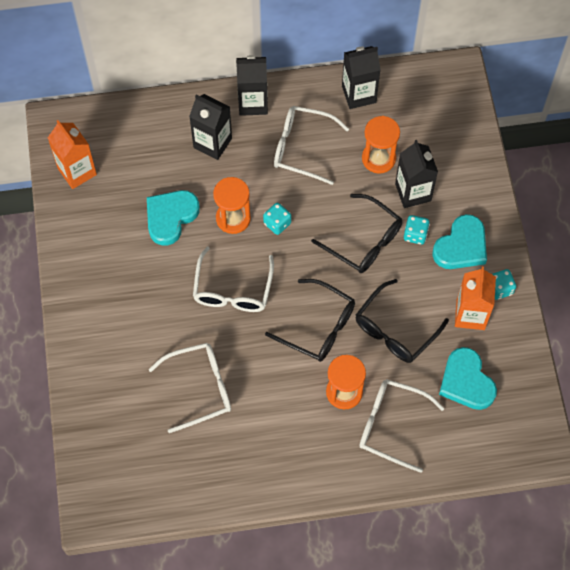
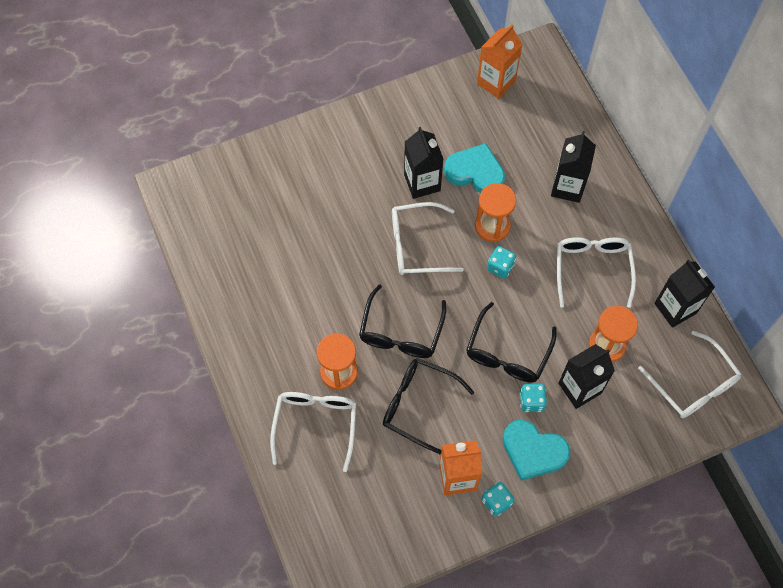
camera: 75 degrees right, 0 degrees up
white glasses [149,343,231,433] -> white glasses moved to [638,331,742,418]
black carton [236,55,268,116] -> black carton moved to [404,127,443,199]
turquoise heart [439,347,497,410] -> none

